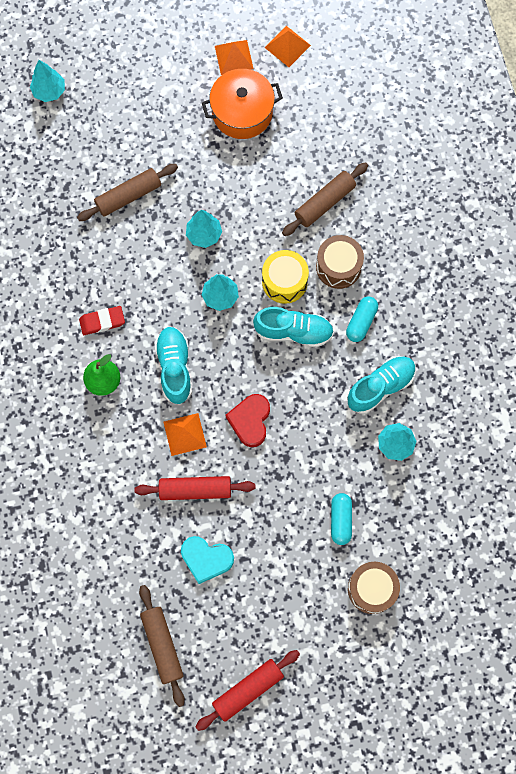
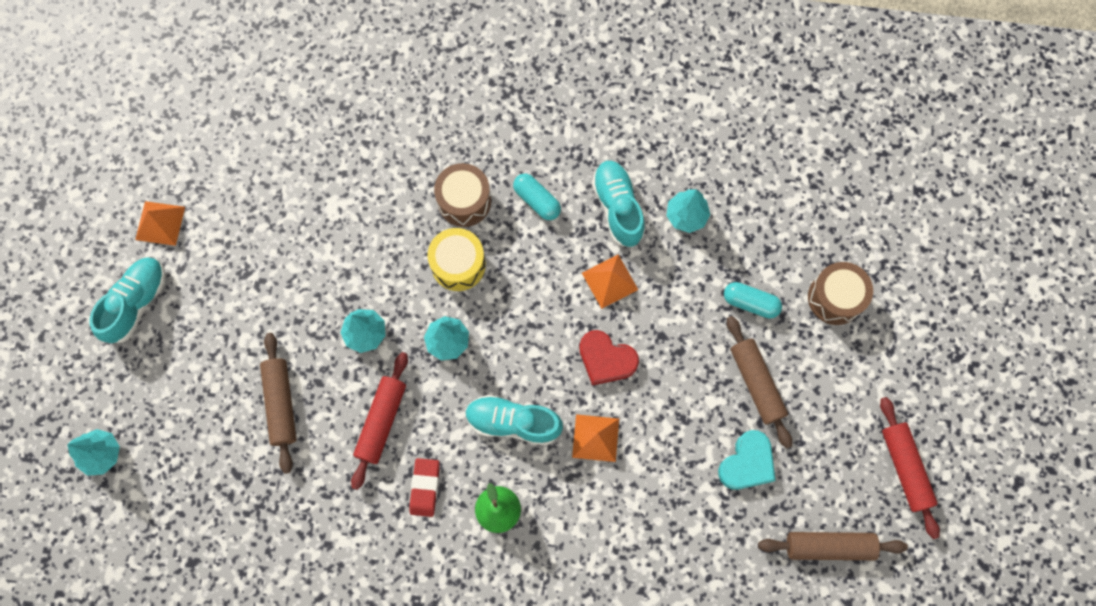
camera: 70 degrees left, 0 degrees up
red rolling pin [134,476,255,500] -> red rolling pin moved to [351,352,408,490]
orange pot [202,69,283,139] -> none
turquoise shoe [253,307,334,348] -> turquoise shoe moved to [89,258,166,343]
orange pyramid [264,26,311,67] -> orange pyramid moved to [582,255,638,309]
brown rolling pin [282,162,368,236] -> brown rolling pin moved to [727,316,792,449]

